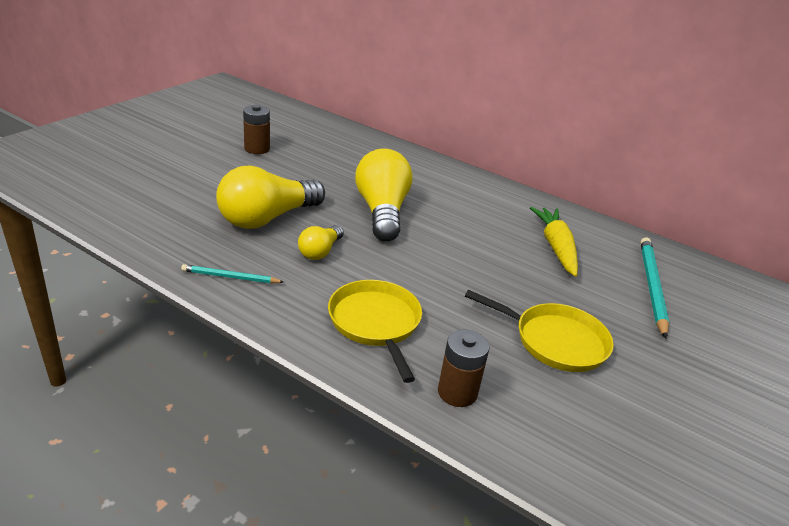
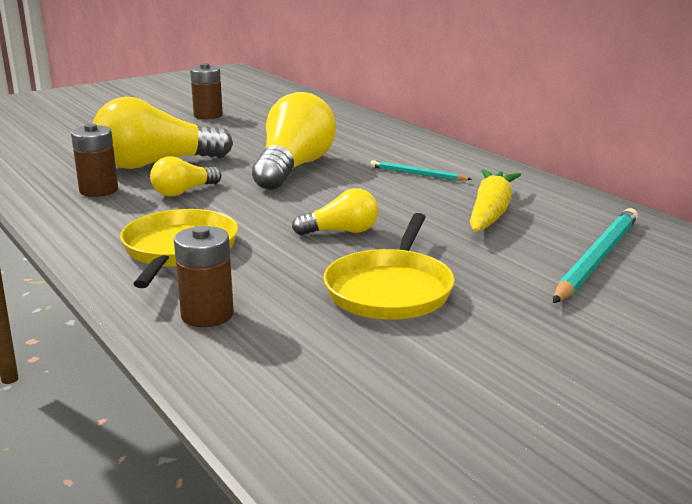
camera: 25 degrees right, 10 degrees down
turquoise pencil [181,264,284,283] -> turquoise pencil moved to [370,160,472,181]
yellow pan [465,290,614,372] -> yellow pan turned 60 degrees clockwise [323,213,455,320]
none -> brown battery [71,124,118,197]
none -> yellow light bulb [292,188,378,235]

